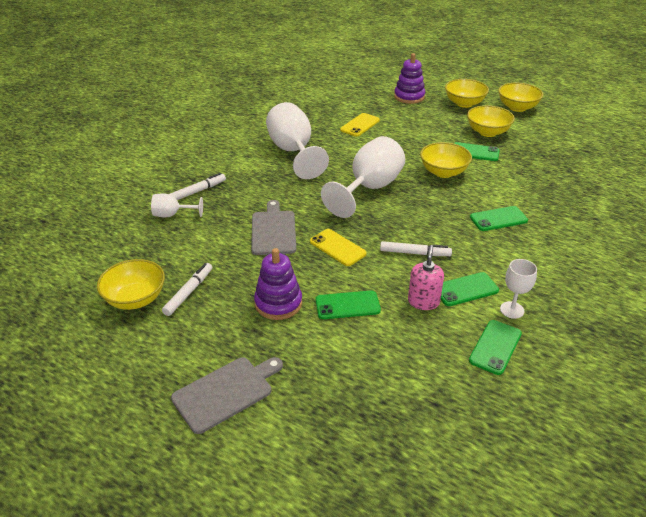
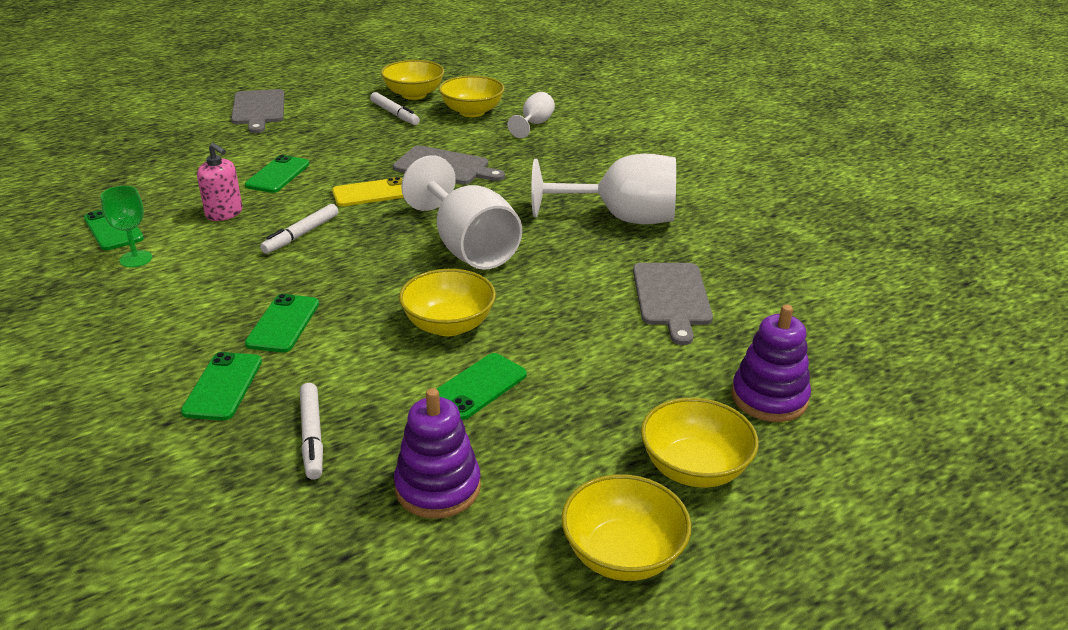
camera: 115 degrees right, 5 degrees down
white marker [170,173,226,200] -> white marker moved to [300,383,323,479]
purple stacking toy [254,248,302,320] -> purple stacking toy moved to [394,388,481,519]
yellow phone [340,113,380,137] -> grey cutting board [633,263,713,345]
green phone [441,272,499,306] -> green phone moved to [181,352,262,420]
yellow bowl [467,105,515,137] -> yellow bowl moved to [439,76,504,117]
white goblet [500,259,537,319] -> green goblet [101,186,152,267]

